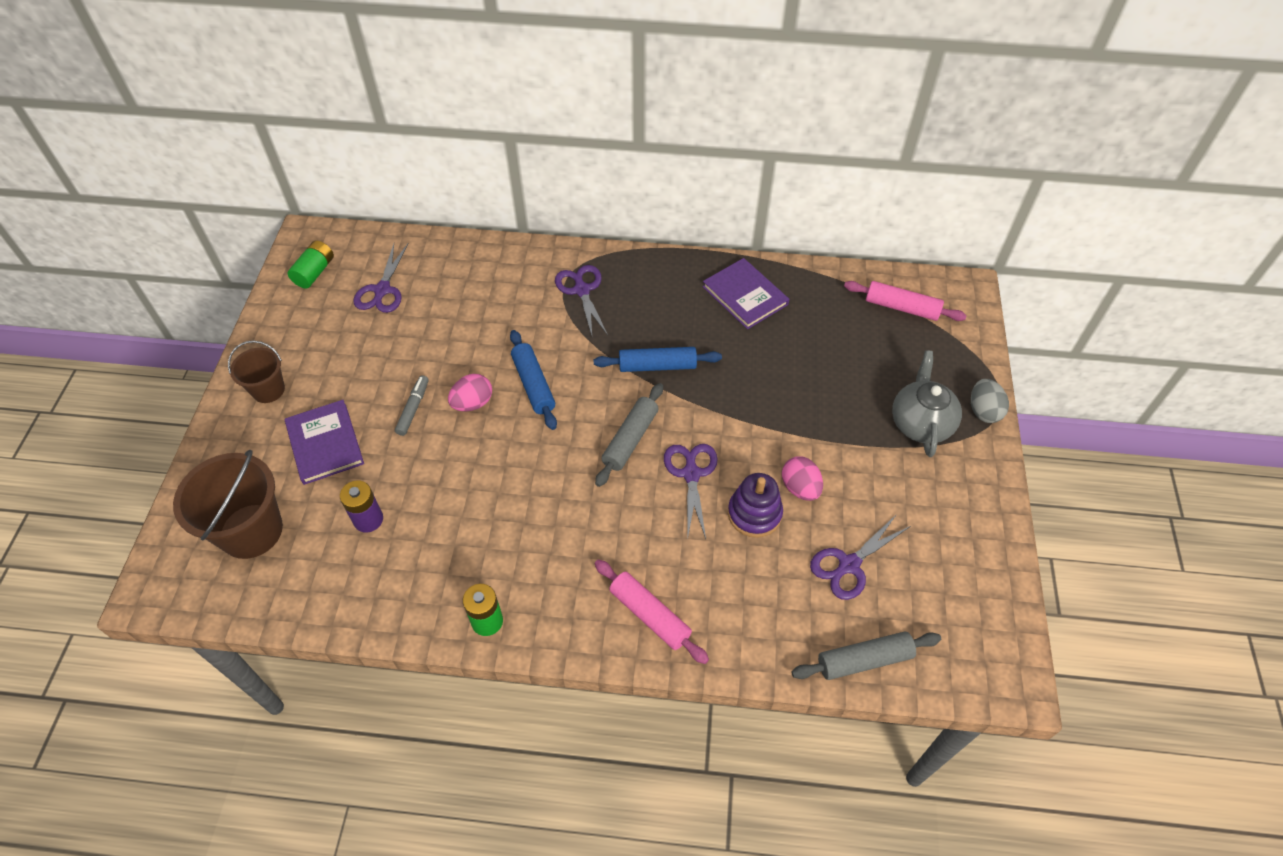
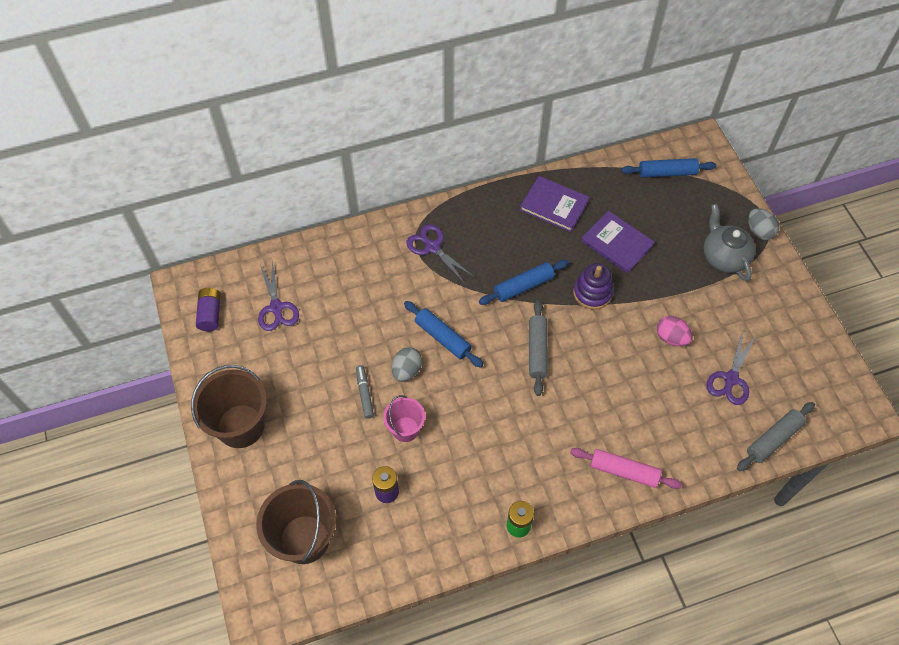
camera: 25 degrees left, 5 degrees up
brown bucket [228,340,285,403] -> brown bucket [191,365,267,448], size x1.74
purple book [285,400,364,485] -> purple book moved to [581,211,654,273]
green battery [288,241,334,288] -> purple battery [196,288,221,331]
pink egg [448,374,492,411] -> grey egg [392,347,422,382]
purple scissors [664,444,718,540] -> none
purple stacking toy [728,473,783,538] -> purple stacking toy moved to [573,263,613,310]
pink rolling pin [844,281,967,321] -> blue rolling pin [621,158,717,178]
none -> pink bucket [383,395,425,442]

